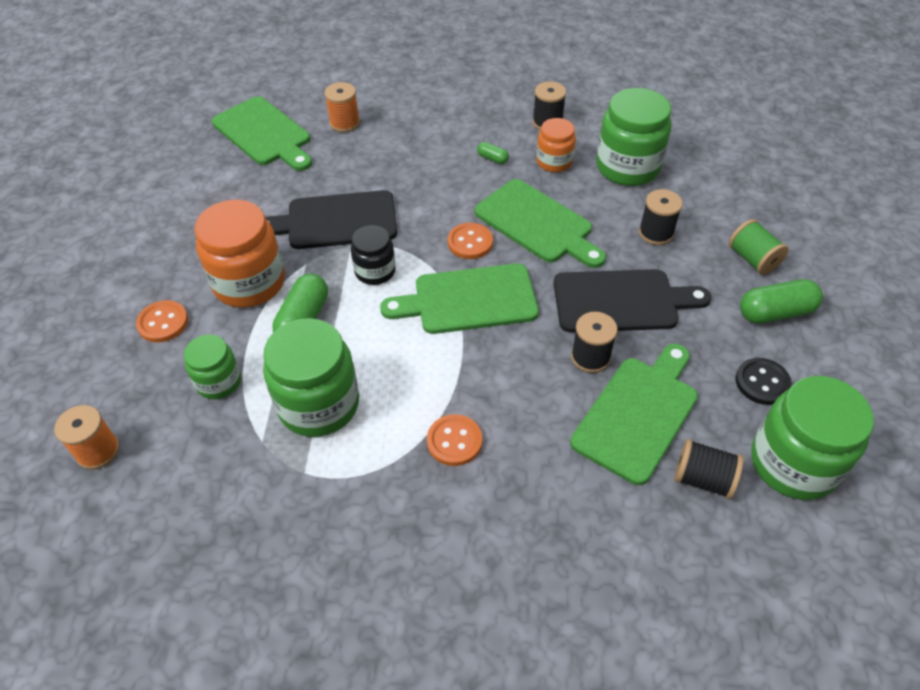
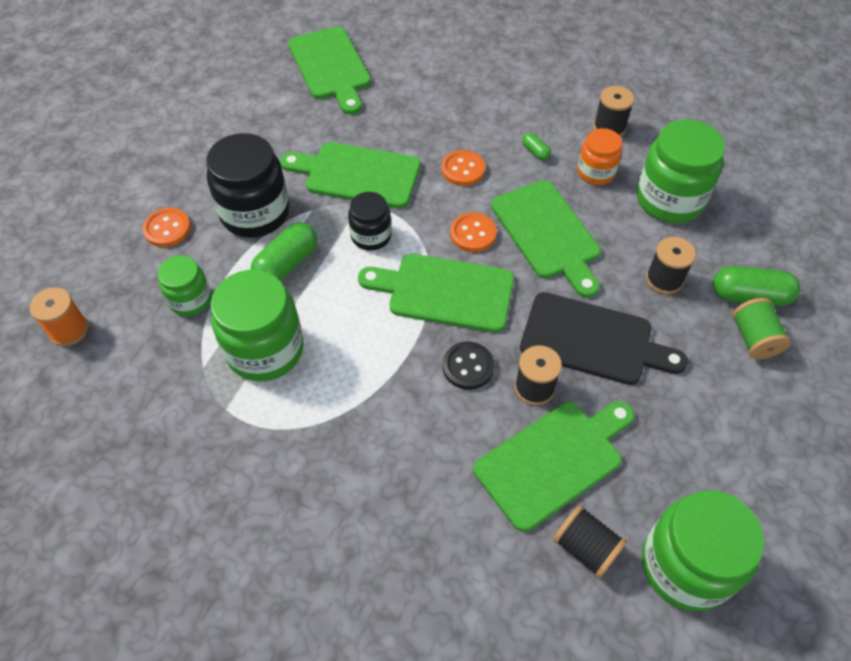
camera: 20 degrees right, 5 degrees up
orange jar [195,200,285,307] -> black jar [206,133,289,238]
black cutting board [265,190,397,249] -> green cutting board [280,142,421,208]
orange spool [324,82,360,133] -> none
orange button [427,414,482,466] -> orange button moved to [441,150,485,186]
black button [735,358,792,405] -> black button moved to [443,342,494,390]
green capsule [740,279,823,324] -> green capsule moved to [713,266,800,306]

